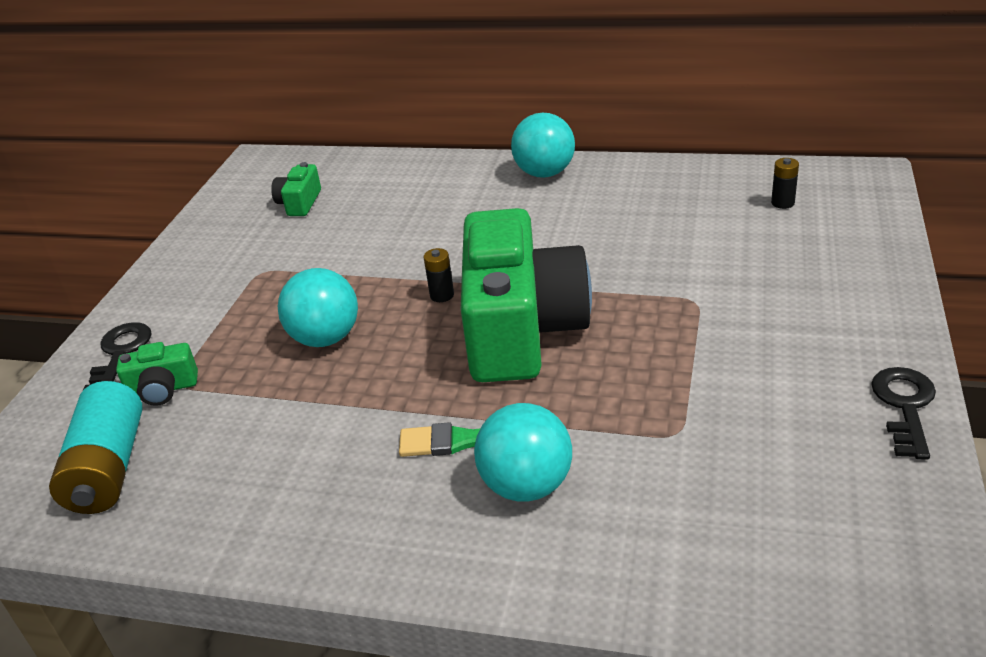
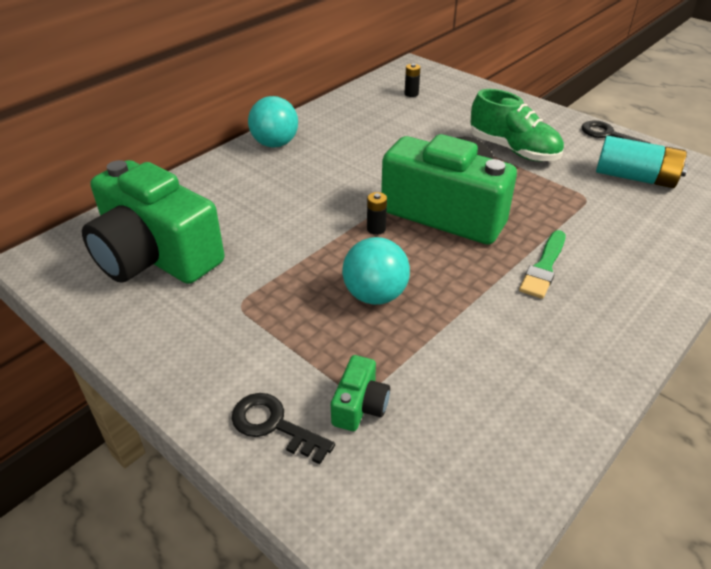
camera: 65 degrees left, 5 degrees up
turquoise battery [49,381,143,514] -> turquoise battery moved to [596,136,688,188]
green camera [271,162,321,216] -> green camera [82,160,224,284], size x2.47
turquoise ball [474,403,572,502] -> none
none -> green shoe [470,89,564,162]

